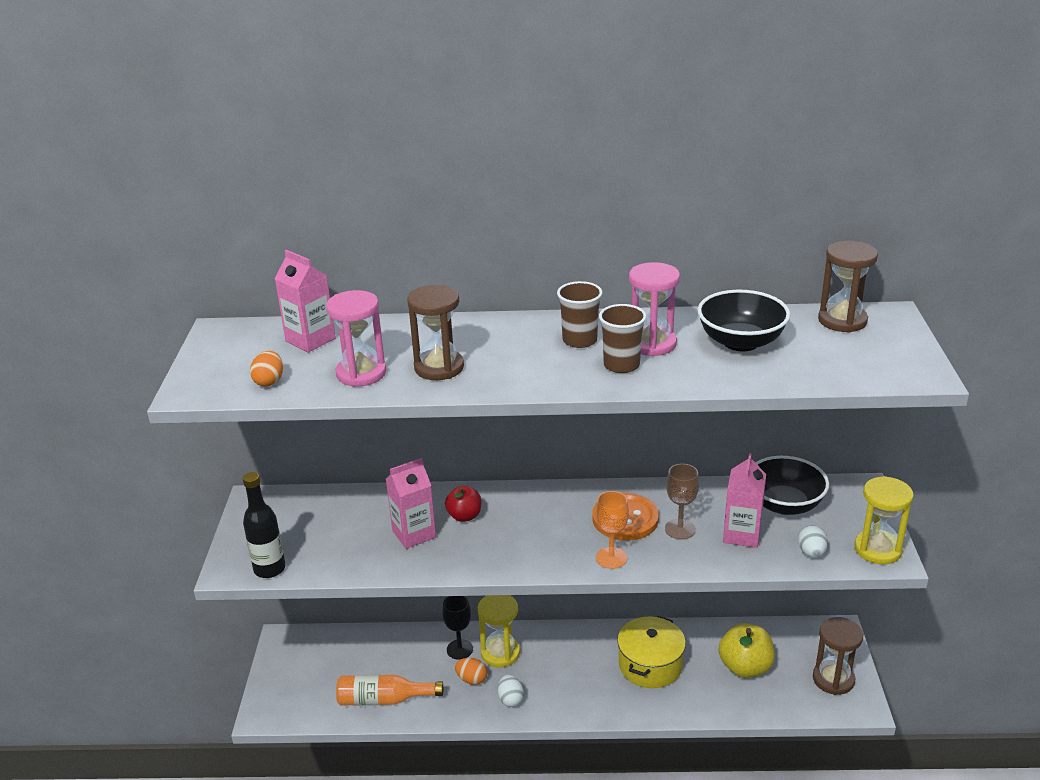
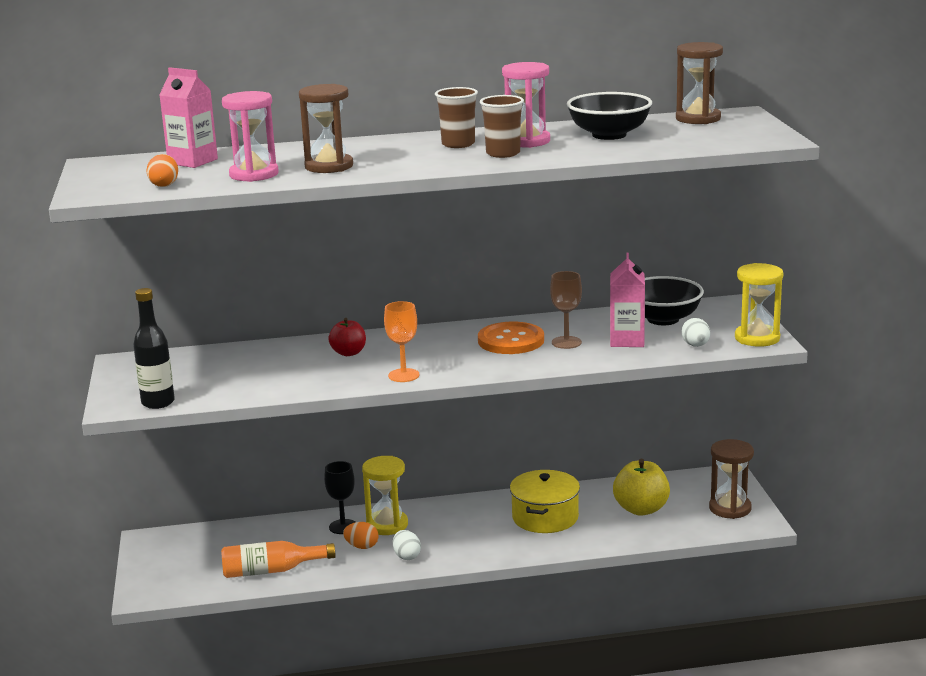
camera: 10 degrees left, 10 degrees down
pink carton [386,458,436,549] -> none
orange goblet [595,491,629,569] -> orange goblet moved to [384,301,420,382]

